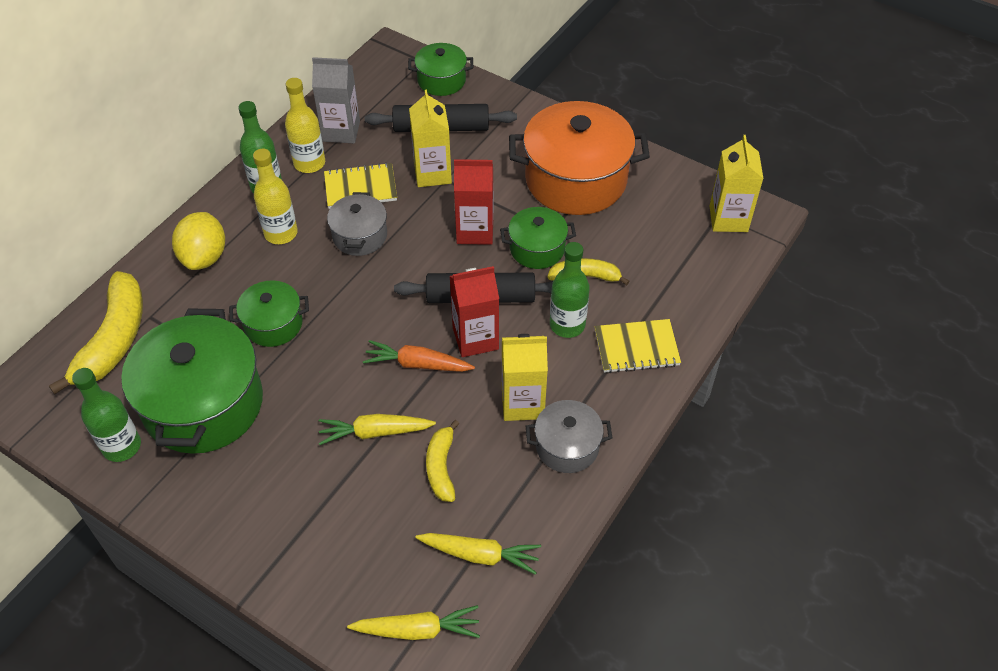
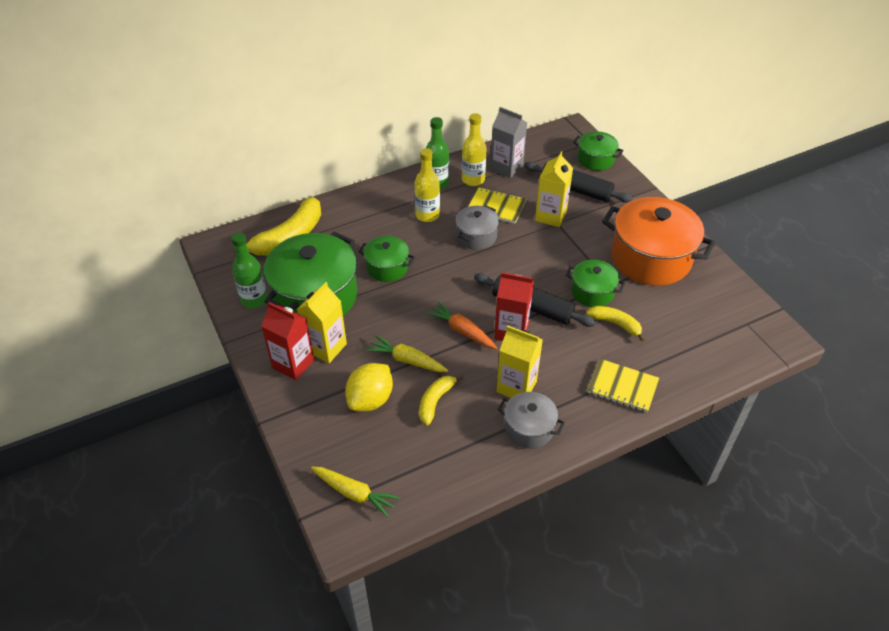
camera: 30 degrees right, 5 degrees down
yellow lemon [172,212,225,270] -> yellow lemon moved to [345,363,393,412]
yellow carrot [415,533,541,575] -> none
red carton [454,159,494,245] -> red carton moved to [261,302,314,380]
green bottle [550,242,590,338] -> none
yellow carton [710,135,764,232] -> yellow carton moved to [297,282,347,363]

